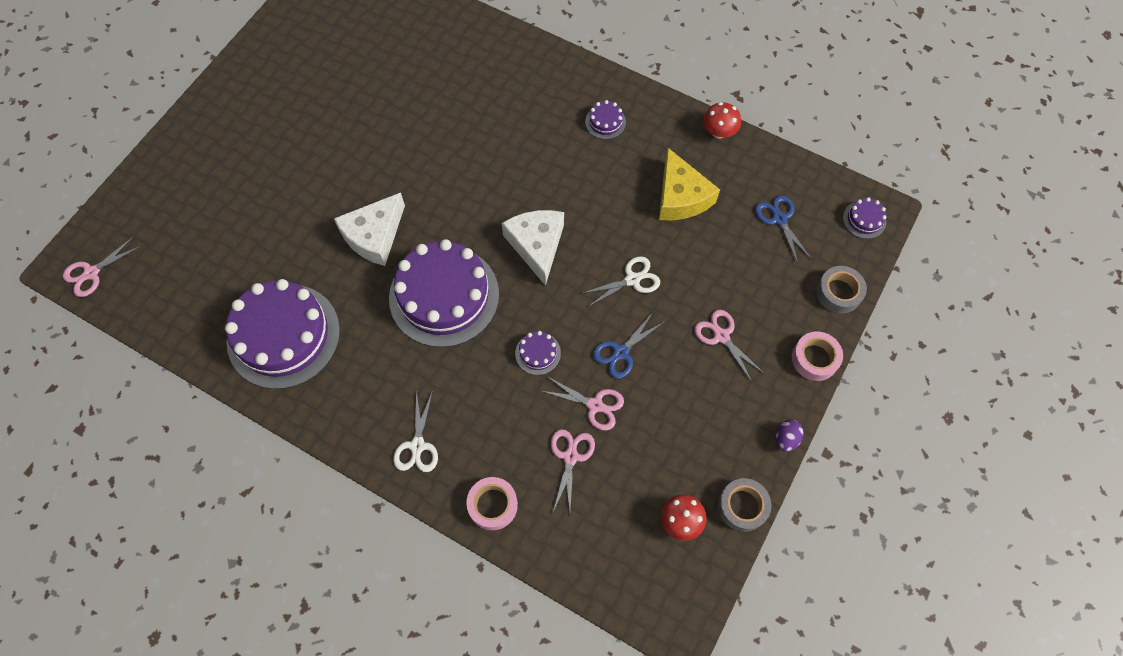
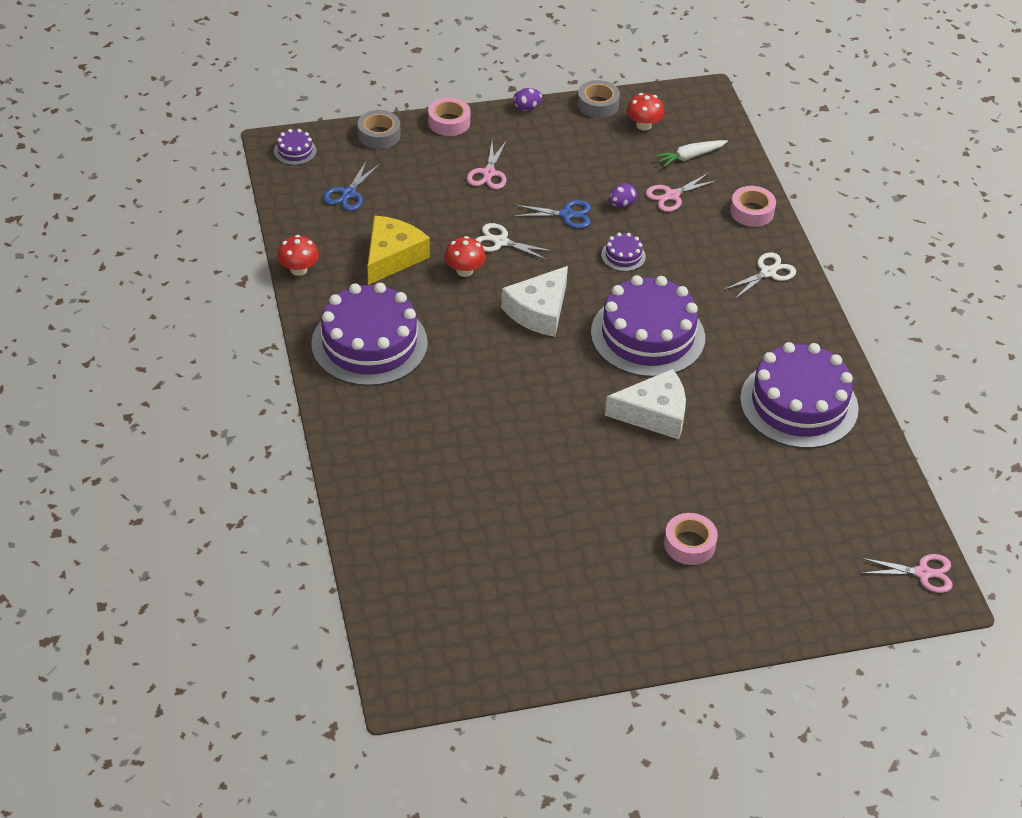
camera: 135 degrees left, 20 degrees down
pink scissors [542,377,624,430] -> purple egg [609,184,637,208]
purple cake [585,100,626,139] -> purple cake [311,283,428,386], size x2.47
none -> red mushroom [444,236,486,277]
none -> white carrot [655,140,728,167]
none -> pink tape [664,513,718,565]

